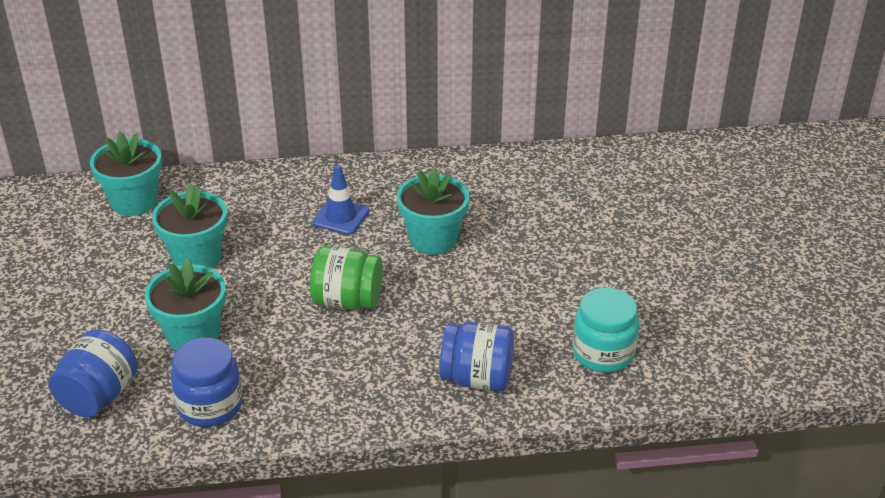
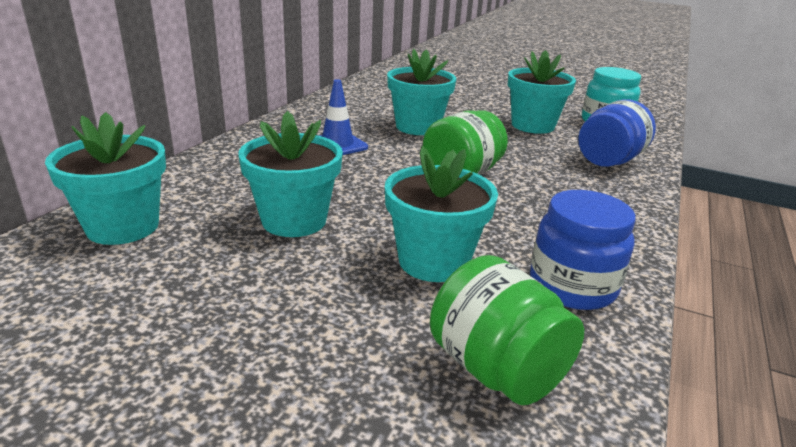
camera: 60 degrees left, 10 degrees down
blue jar [48,329,138,418] -> green jar [430,255,584,405]
none -> turquoise flower pot [508,50,576,134]

